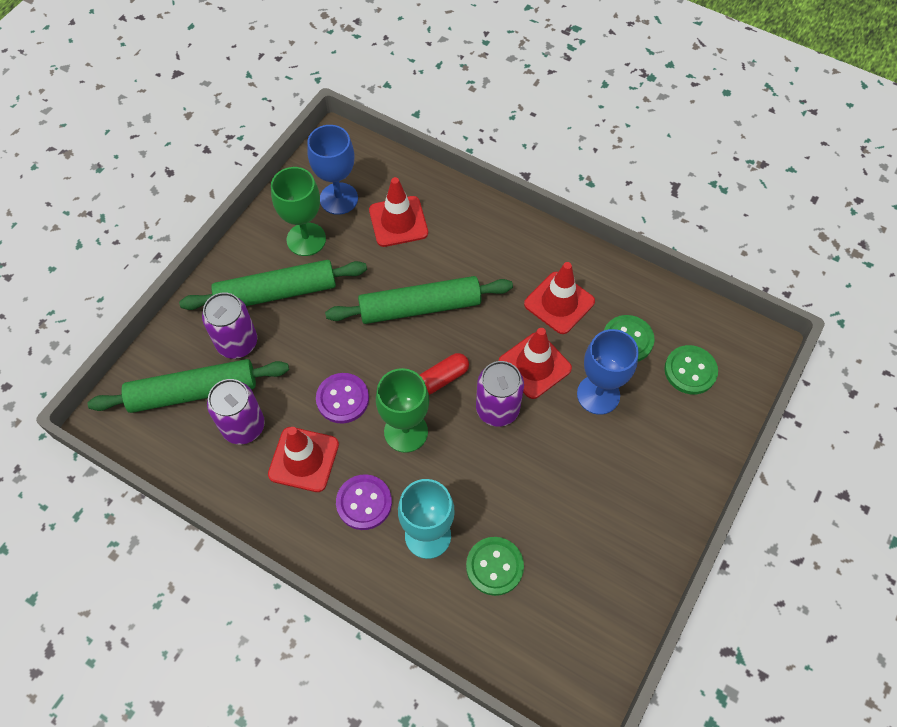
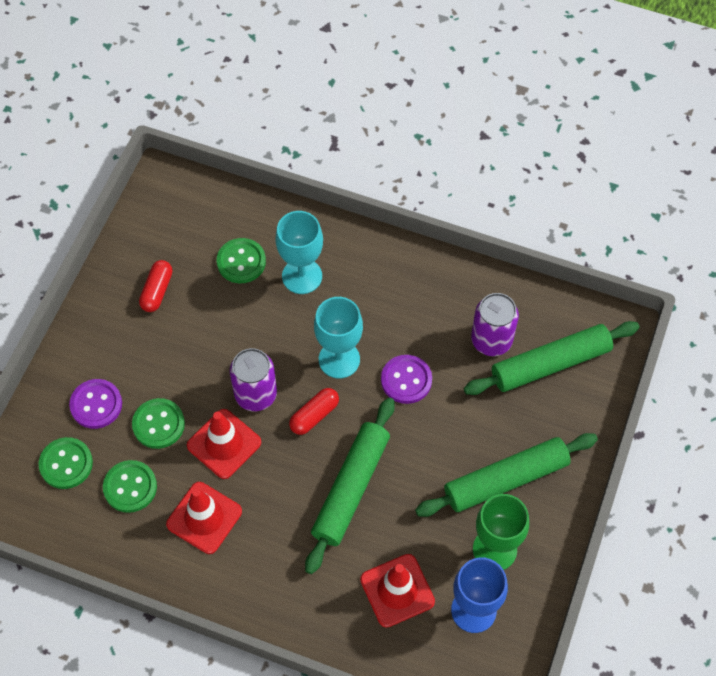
camera: 170 degrees right, 0 degrees up
purple can [202,292,257,359] -> none
red traffic cone [268,427,339,492] -> none
green rolling pin [325,276,513,324] -> green rolling pin turned 45 degrees counterclockwise [305,398,395,574]
purple button [336,474,392,530] -> purple button moved to [69,379,122,429]
green goblet [376,368,429,453] -> turquoise goblet [314,297,363,379]
blue goblet [577,329,639,415] -> green button [132,398,185,449]
none -> red capsule [139,260,173,312]

